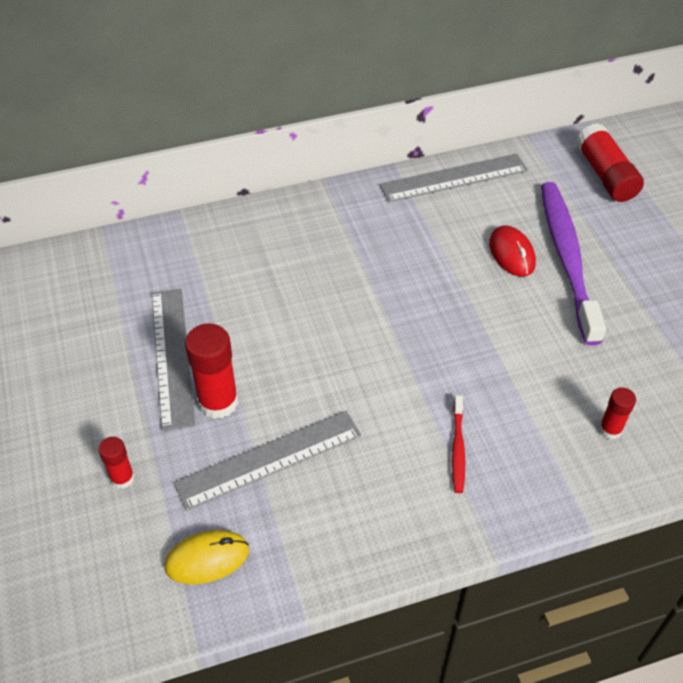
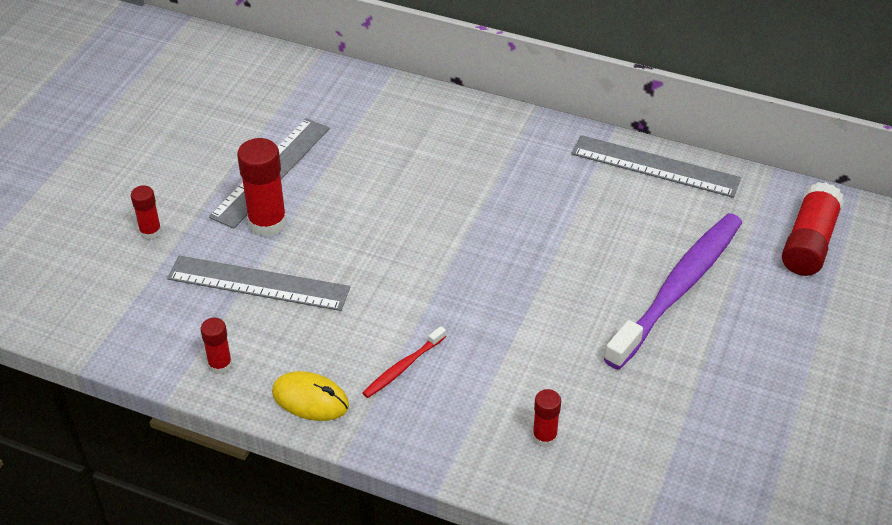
camera: 40 degrees right, 5 degrees down
yellow mouse [165,530,249,584] -> yellow mouse moved to [272,371,349,421]
red mouse [489,225,536,277] -> none
none -> red glue stick [200,318,232,374]

